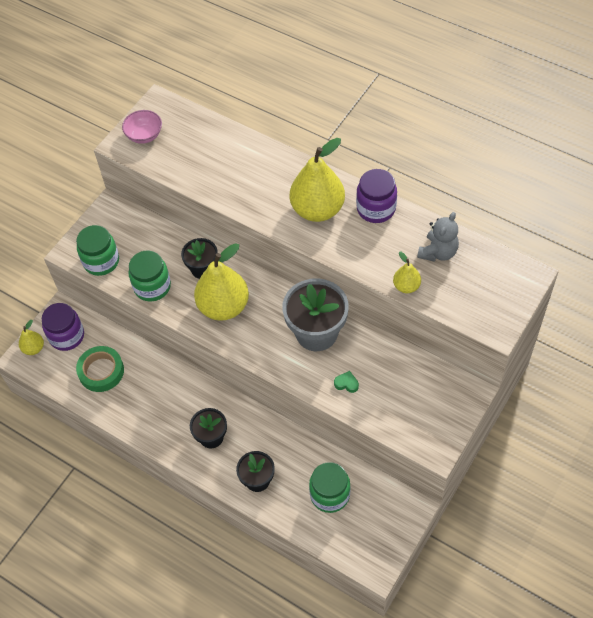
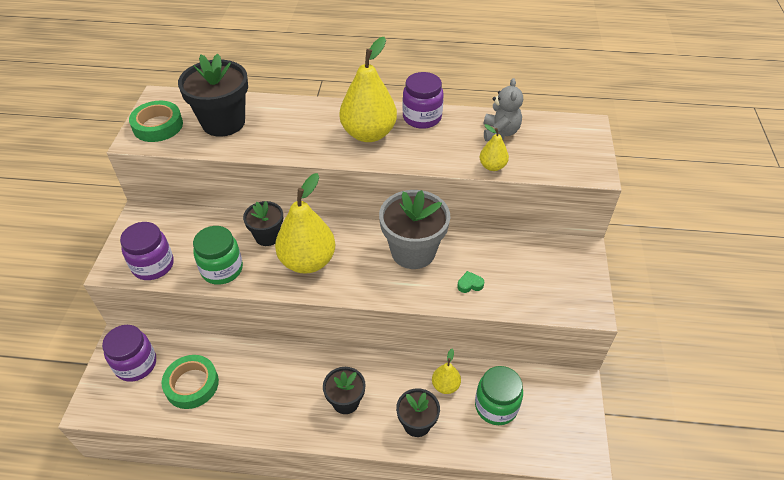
camera: 30 degrees left, 10 degrees down
yellow pear [19,320,44,355] -> yellow pear moved to [432,349,461,394]
green jar [76,225,119,276] -> purple jar [120,222,174,280]
pink bowl [122,110,162,144] -> green tape [129,101,183,142]
none -> black flower pot [178,54,248,137]

